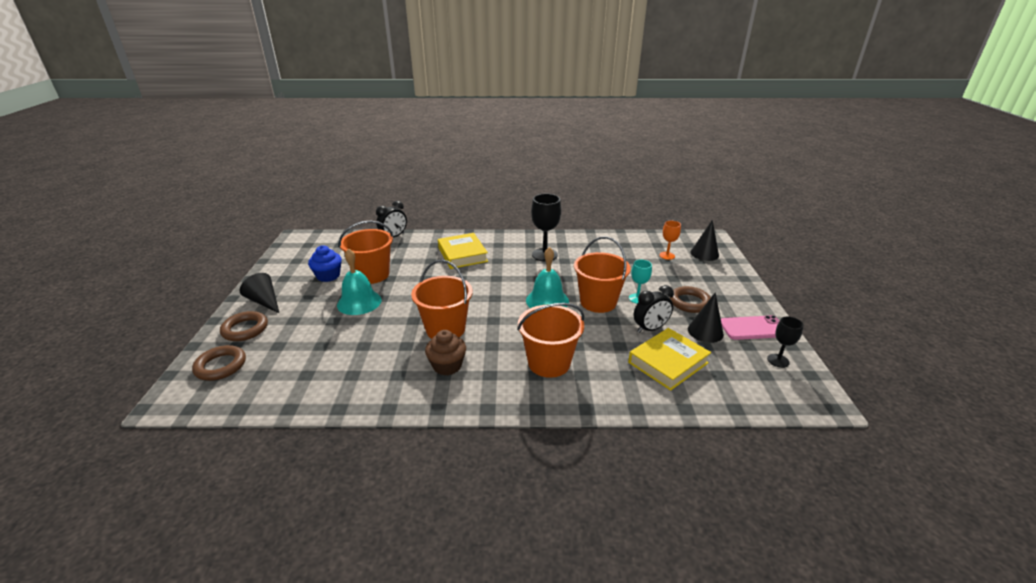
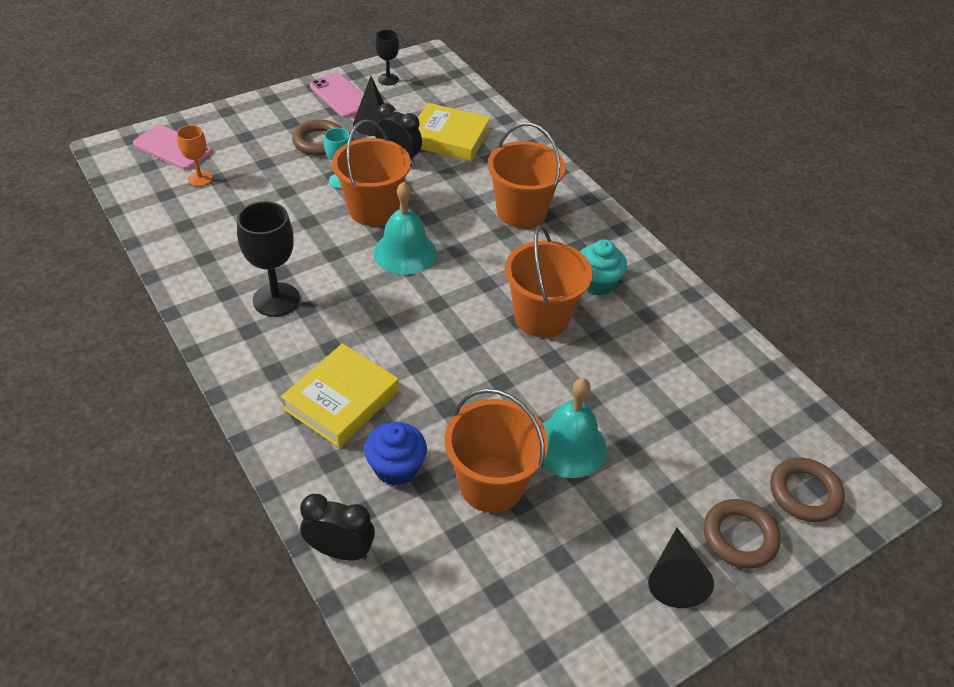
camera: 125 degrees left, 15 degrees up
blue cupcake [308,245,342,282] -> blue cupcake moved to [364,422,427,486]
brown cupcake [425,330,466,375] -> turquoise cupcake [580,240,627,296]
black cone [690,220,719,261] -> pink phone [133,125,212,170]

